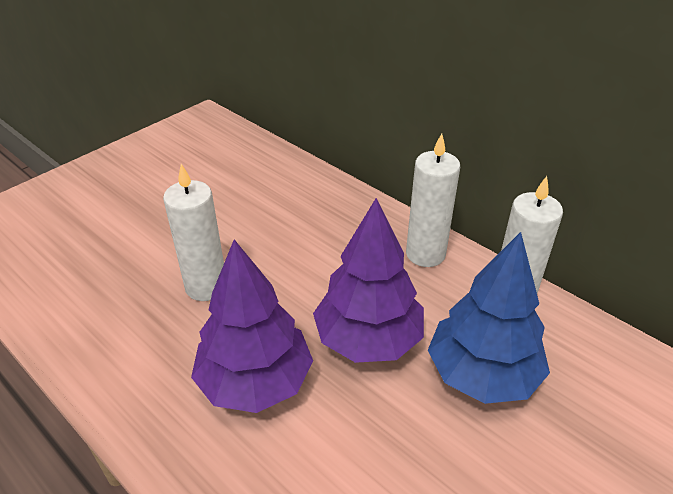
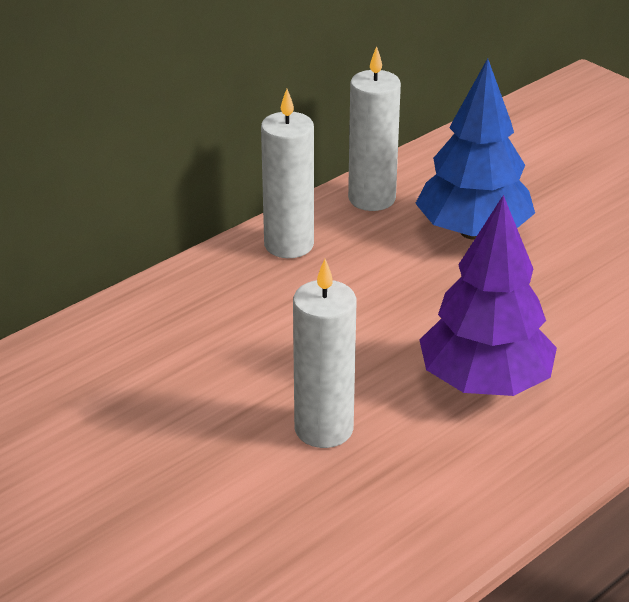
camera: 85 degrees left, 5 degrees down
purple tree [313,198,424,363] -> none

